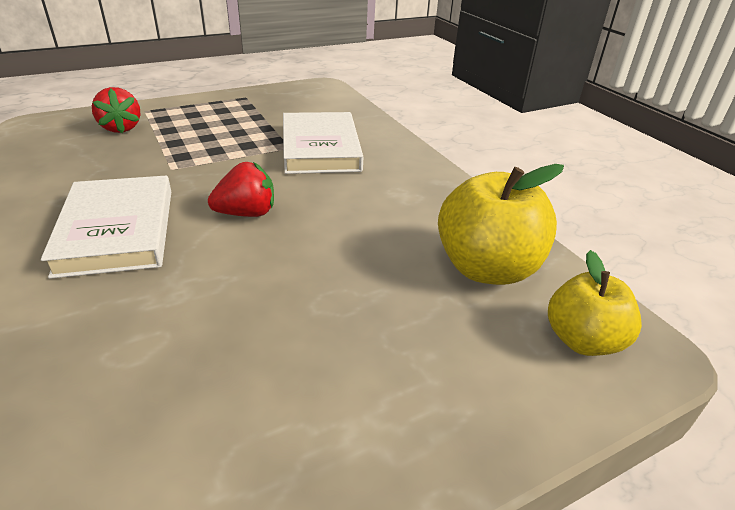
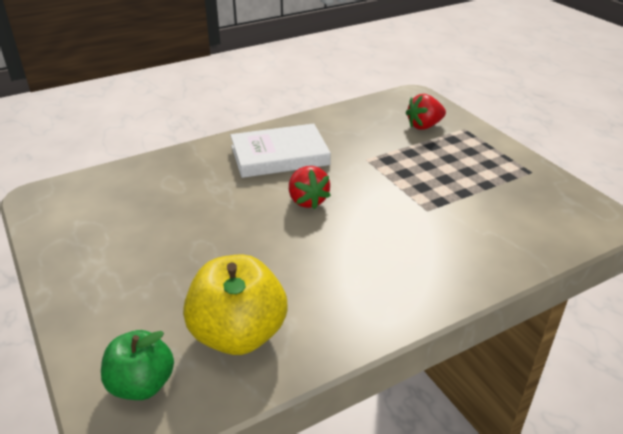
camera: 90 degrees right, 0 degrees up
white book [283,112,363,174] -> none
yellow apple [548,250,642,356] -> green apple [101,330,174,400]

